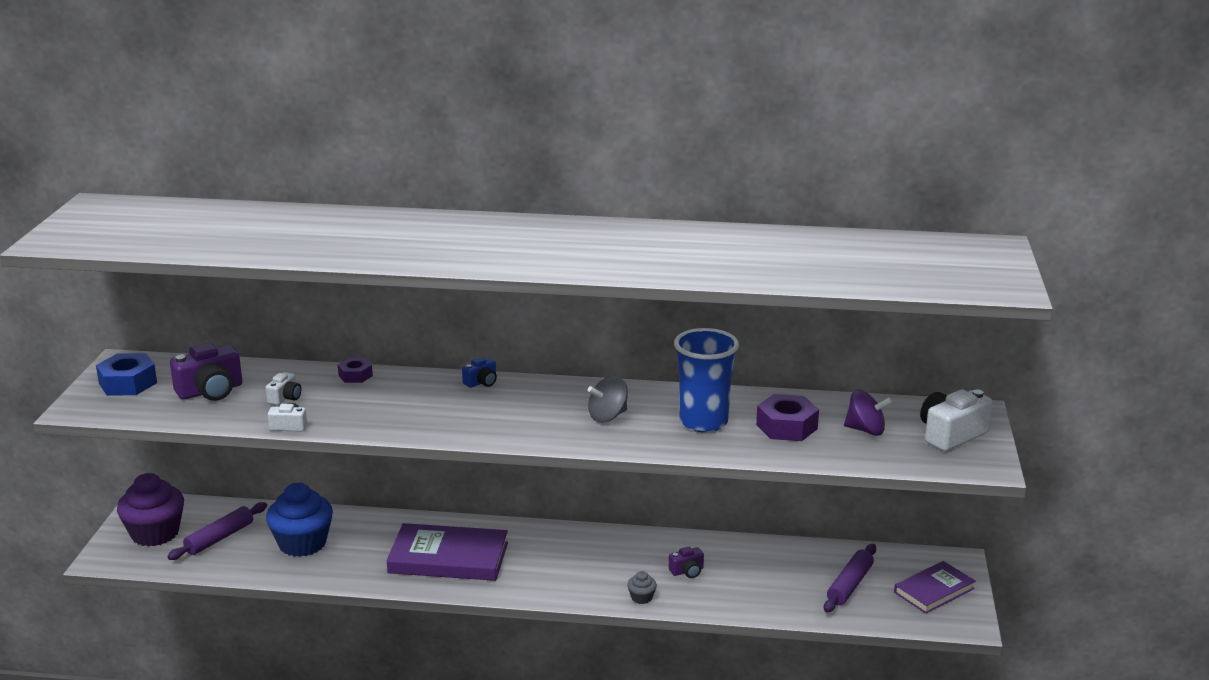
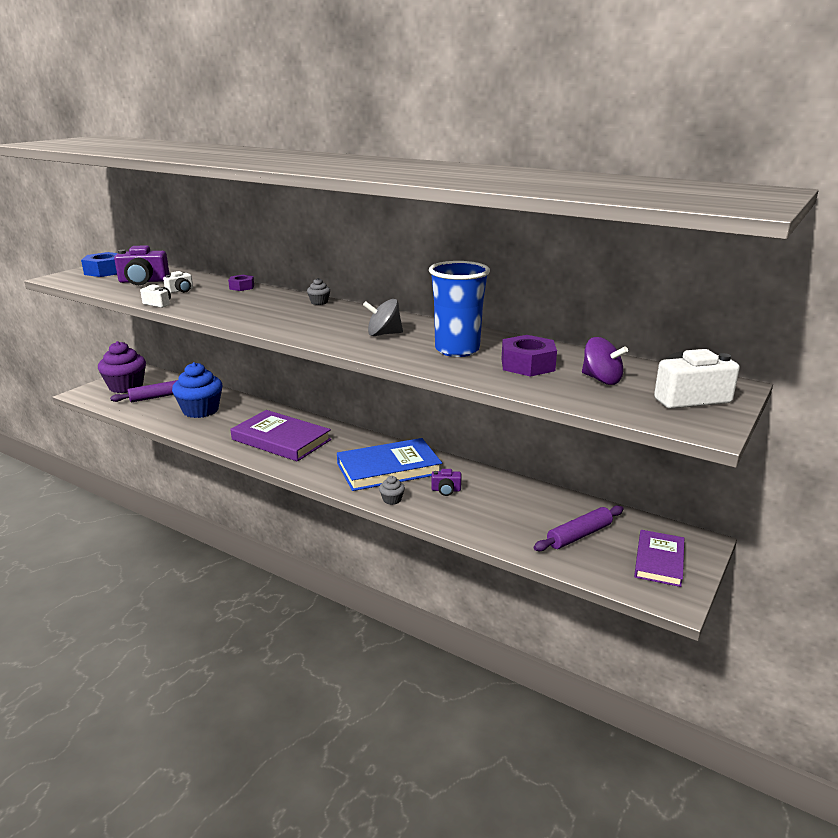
camera: 25 degrees right, 0 degrees up
blue camera [462,357,497,388] -> grey cupcake [307,278,330,305]
purple book [894,561,975,614] -> purple book turned 60 degrees counterclockwise [634,530,684,587]
none -> blue book [337,438,442,491]

